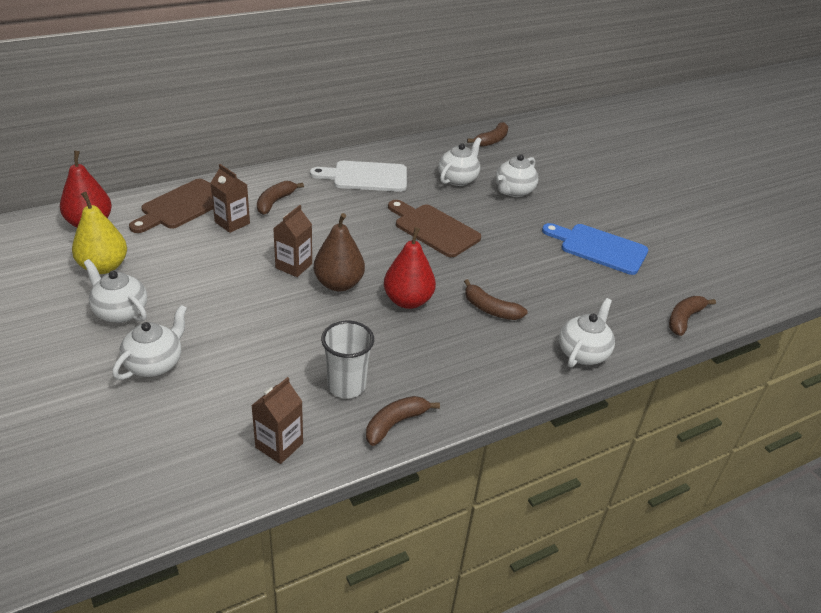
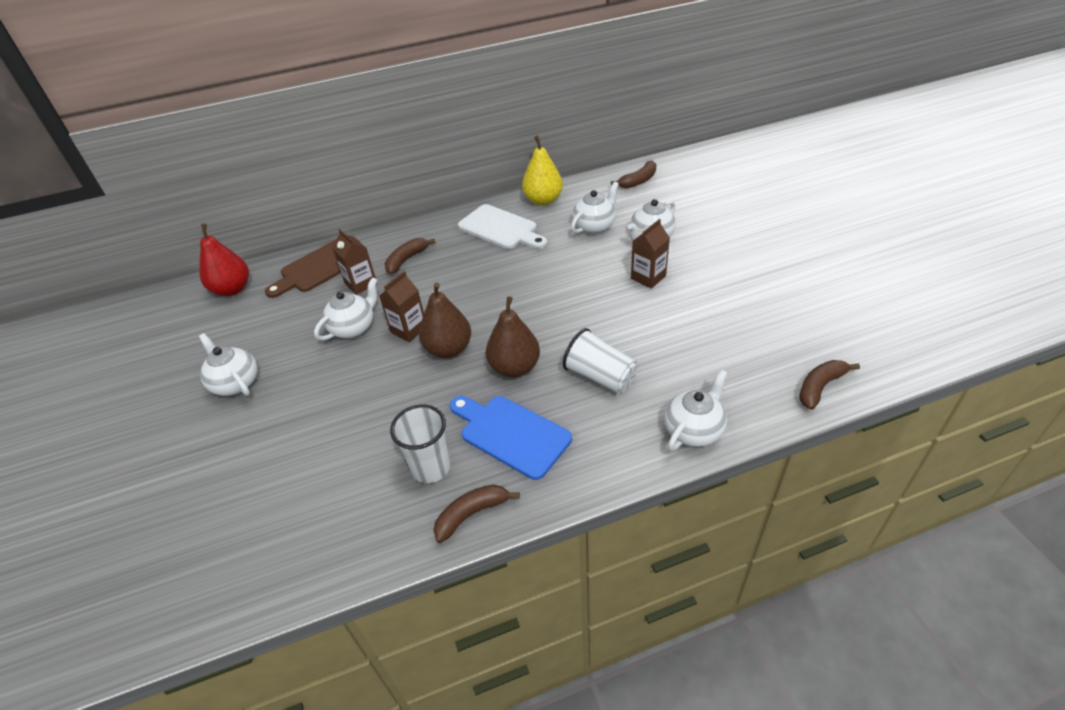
camera: 15 degrees right, 5 degrees up
yellow pear [72,192,127,274] -> yellow pear moved to [522,136,563,205]
white teapot [112,305,187,380] -> white teapot moved to [314,277,378,341]
brown carton [251,377,303,464] -> brown carton moved to [631,219,670,289]
white cutting board [310,161,407,192] -> white cutting board turned 150 degrees counterclockwise [458,204,547,249]
red pear [384,227,436,309] -> brown pear [486,296,540,377]
brown cutting board [388,200,481,257] -> none
brown banana [464,279,528,320] -> white cup [563,328,638,393]
blue cutting board [542,223,648,275] -> blue cutting board moved to [450,396,572,480]

